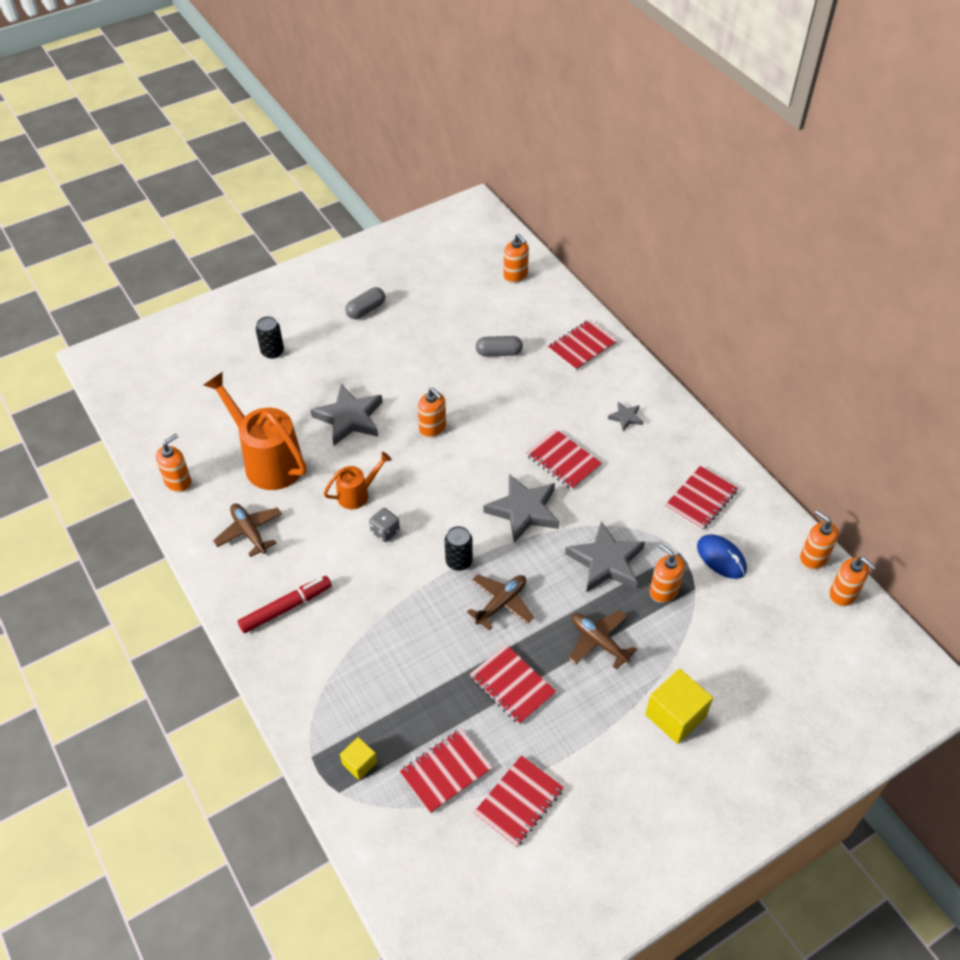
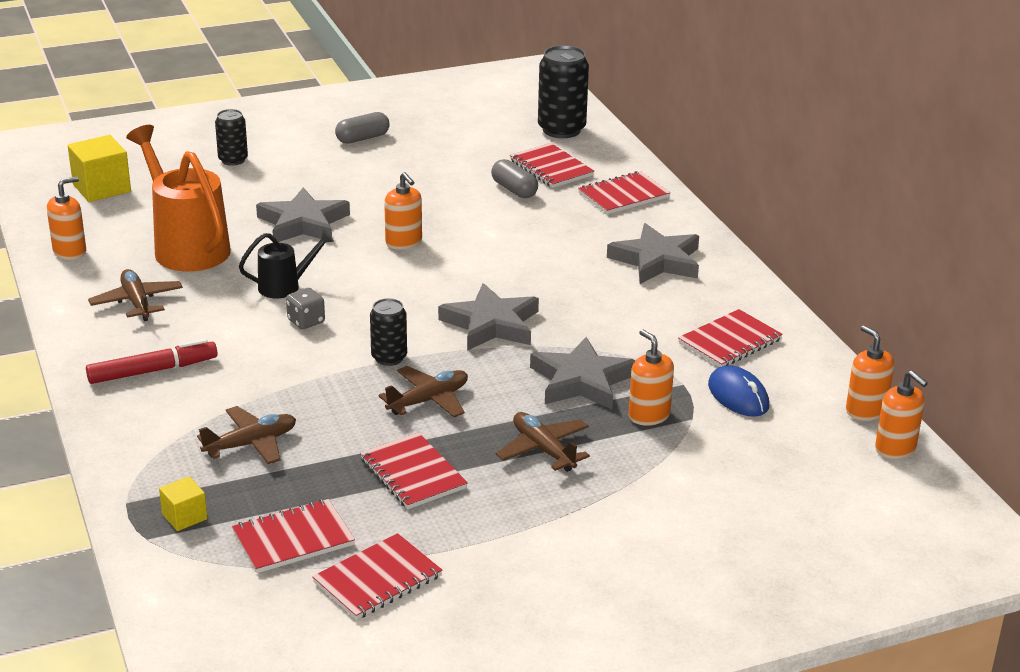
camera: 10 degrees right, 20 degrees down
orange watering can [324,452,392,509] -> black watering can [239,230,334,298]
grey capsule [476,336,523,357] -> grey capsule turned 45 degrees clockwise [491,159,538,198]
orange soap dispenser [503,234,529,283] -> black can [538,45,589,138]
red notebook [526,429,602,490] -> red notebook moved to [510,143,594,188]
grey star [608,402,643,431] -> grey star [607,223,699,284], size x2.06
yellow cube [645,669,713,744] -> yellow cube moved to [68,135,131,202]
none -> brown plane [197,406,296,464]

